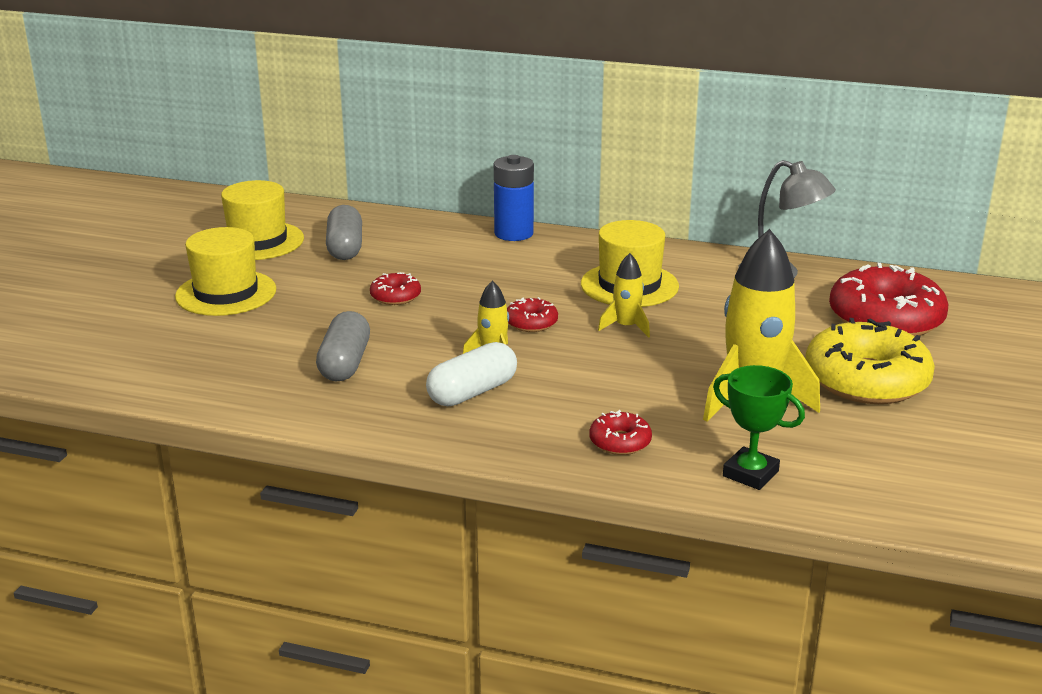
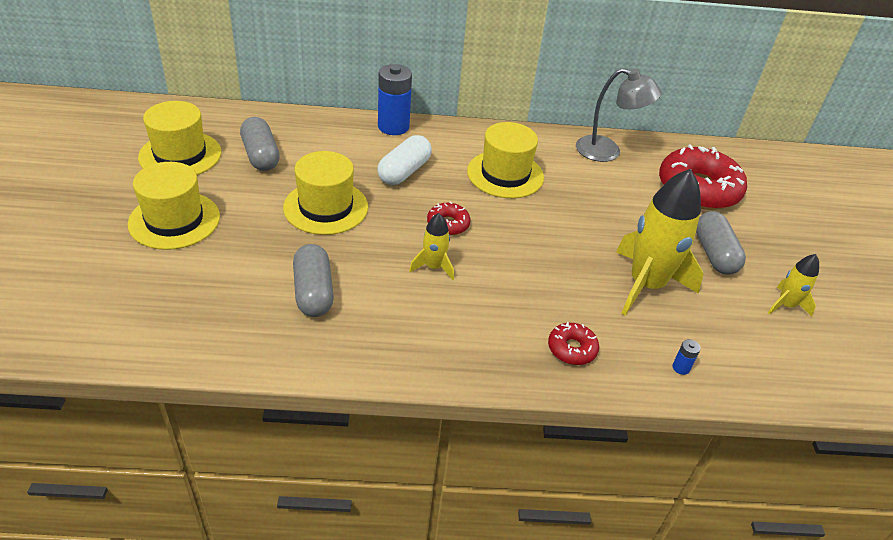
camera: 20 degrees left, 15 degrees up
red donut [370,272,421,305] -> yellow hat [283,151,368,235]
white capsule [426,342,517,406] -> white capsule moved to [377,135,432,185]
yellow rocket [598,253,650,338] -> yellow rocket moved to [768,254,819,317]
green trophy [713,365,805,490] -> blue battery [673,339,701,375]
yellow donut [805,318,935,404] -> grey capsule [696,211,746,275]

